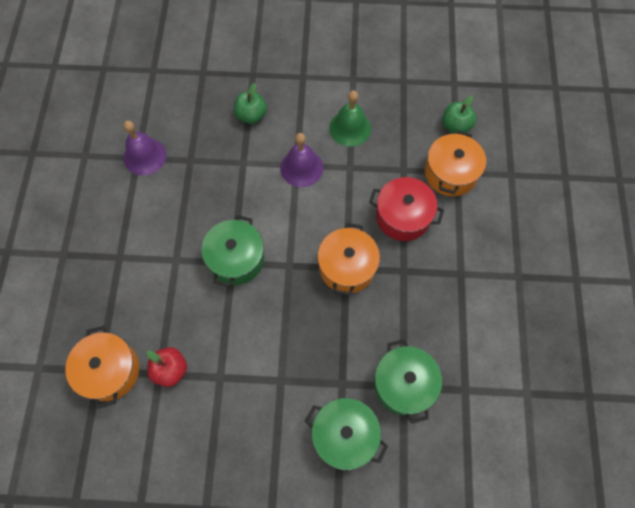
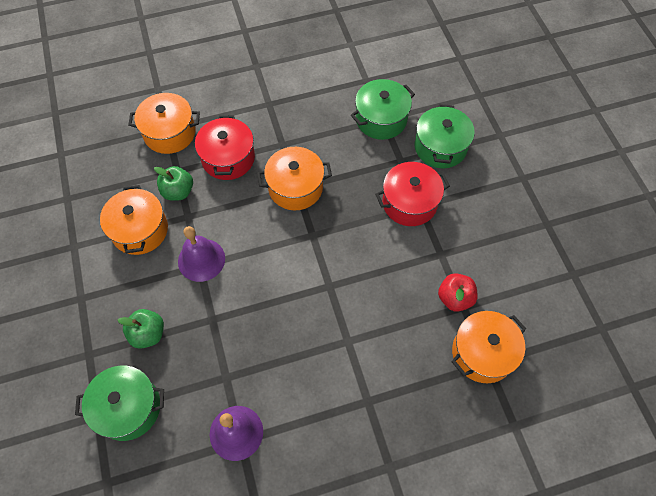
camera: 110 degrees left, 5 degrees down
green pot [201,215,264,287] -> green pot moved to [75,365,164,441]
green bell [329,90,371,147] -> orange pot [100,185,168,255]
green apple [442,95,476,134] -> green apple moved to [154,166,193,201]
none -> red pot [375,162,450,226]

